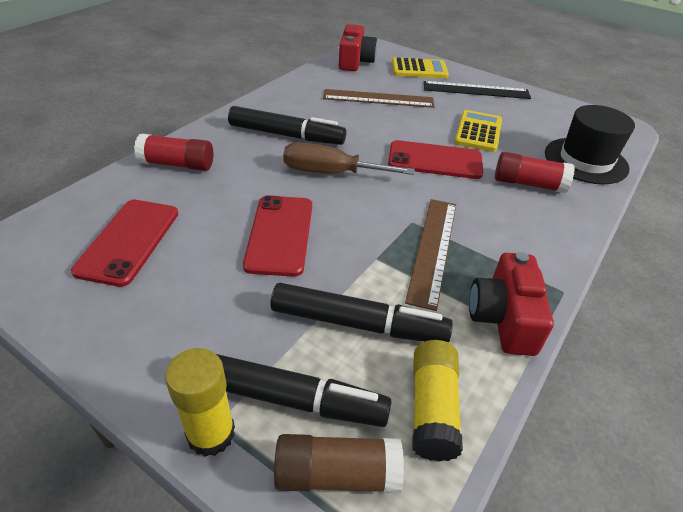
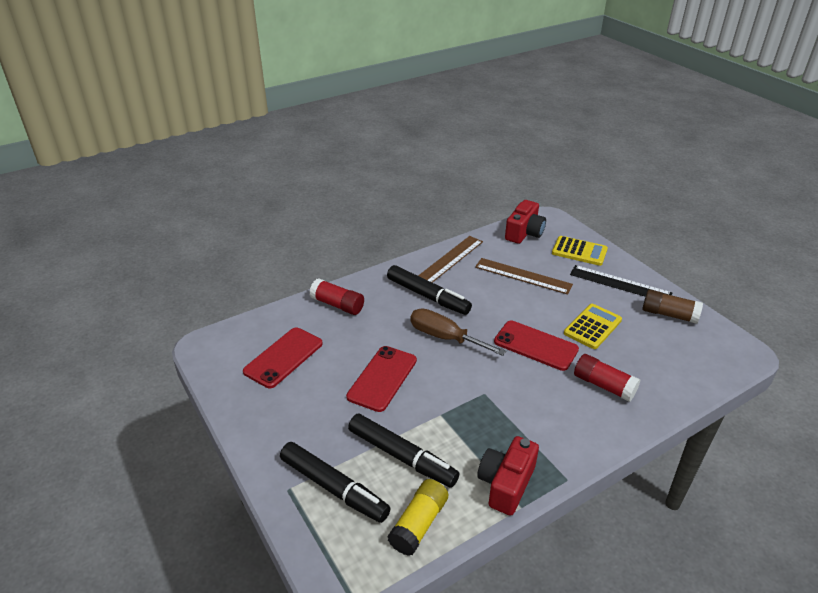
camera: 25 degrees right, 5 degrees down
yellow glue stick [165,348,235,457] -> none
brown glue stick [274,434,404,493] -> brown glue stick moved to [642,289,703,324]
brown ruler [405,199,456,311] -> brown ruler moved to [418,236,483,283]
black hat [545,105,635,184] -> none

